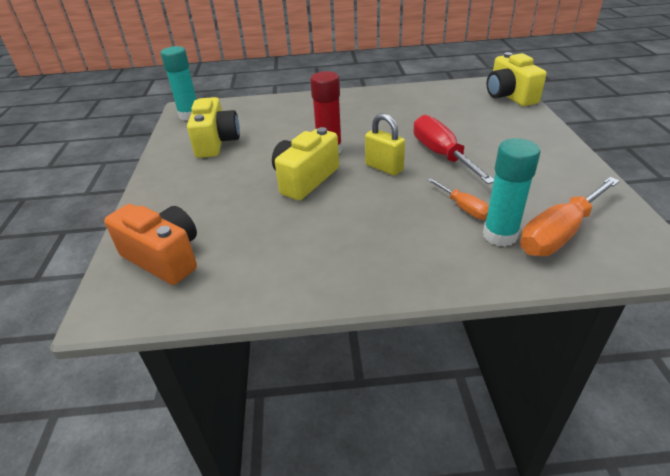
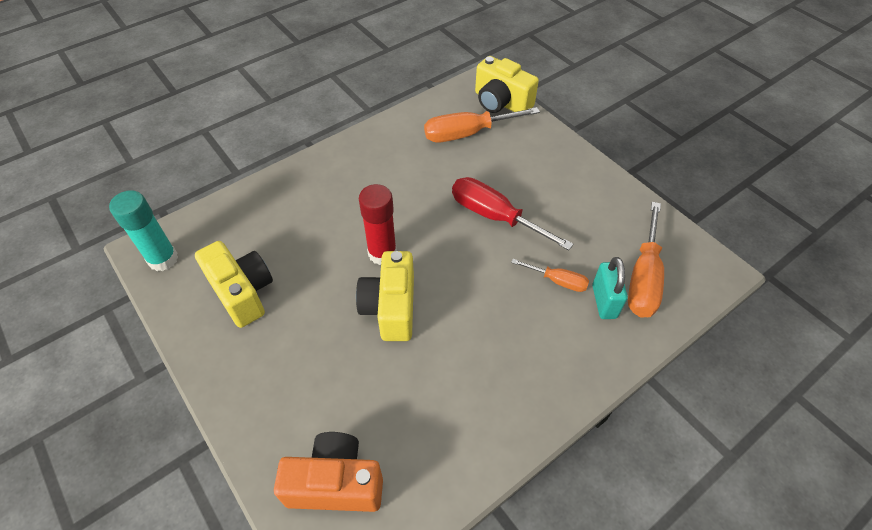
camera: 35 degrees left, 15 degrees up
yellow padlock [365,113,405,176] -> none
turquoise glue stick [483,138,540,246] -> turquoise padlock [592,257,628,319]
none -> orange screwdriver [424,107,540,143]

